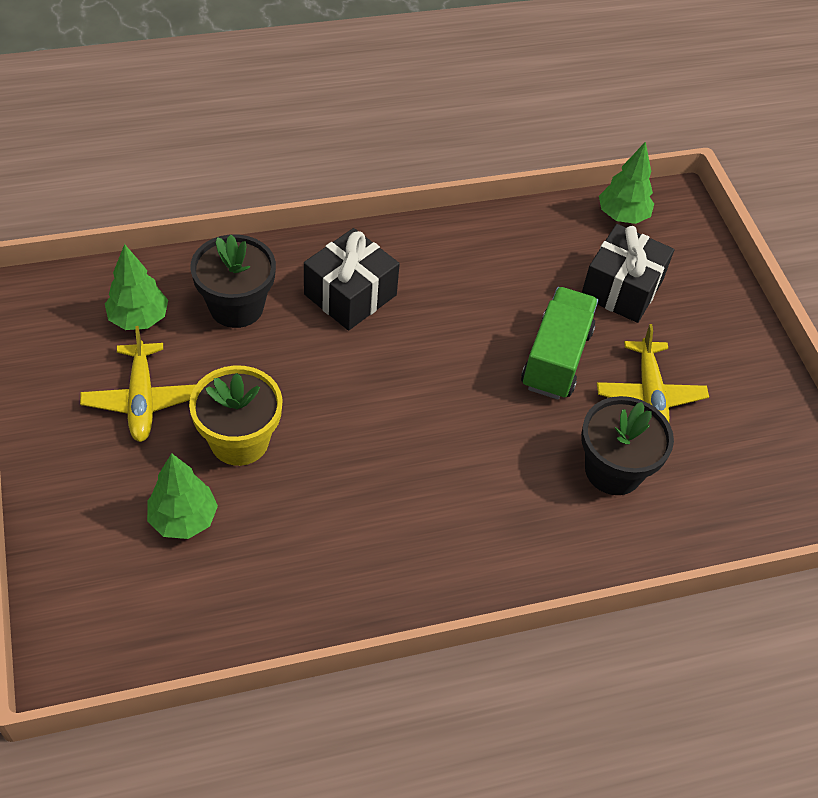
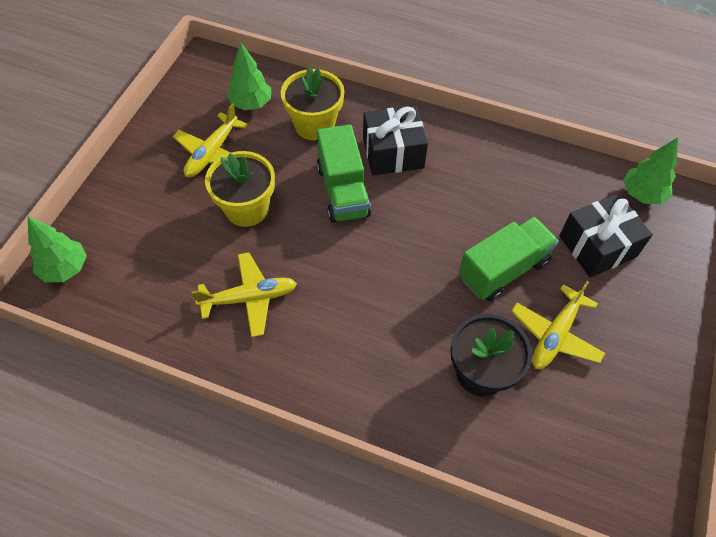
camera: 40 degrees right, 5 degrees up
green tree [147,453,218,539] -> green tree moved to [28,216,87,282]
black flower pot [190,234,276,328] -> yellow flower pot [281,67,344,140]
none -> yellow plane [192,252,297,337]
none -> green truck [317,124,371,223]

